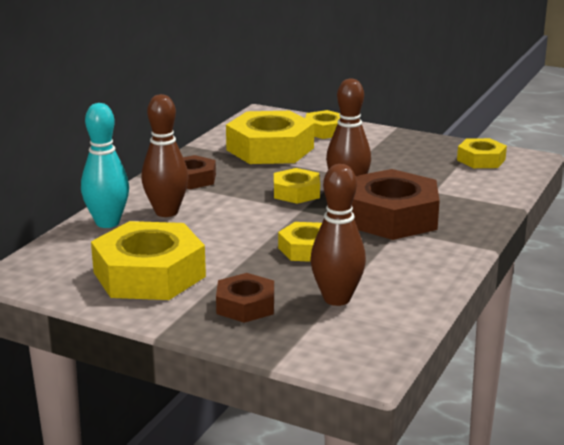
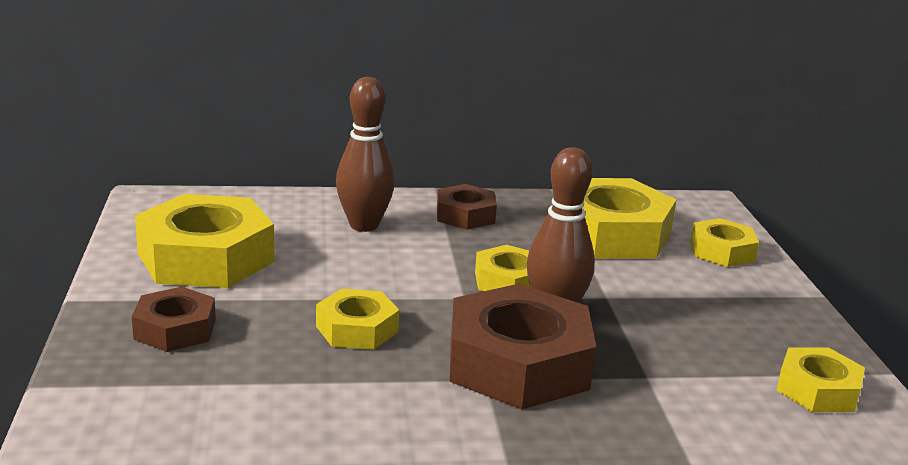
camera: 55 degrees right, 0 degrees up
turquoise bowling pin [81,103,129,228] -> none
brown bowling pin [310,164,366,306] -> none

